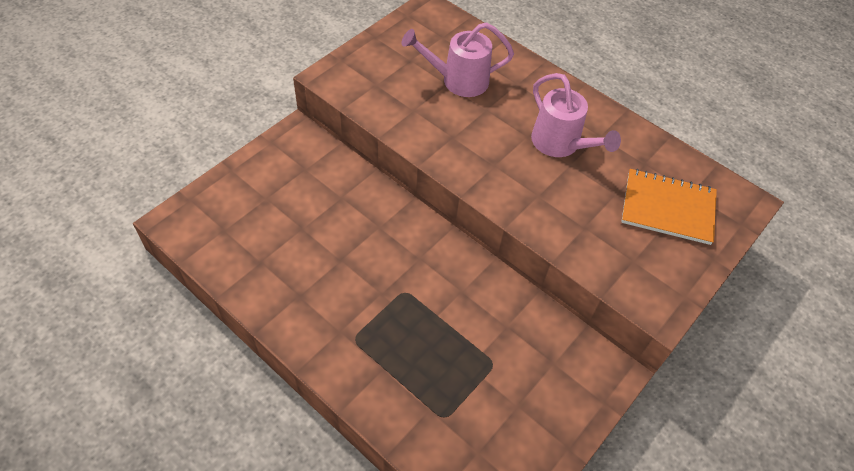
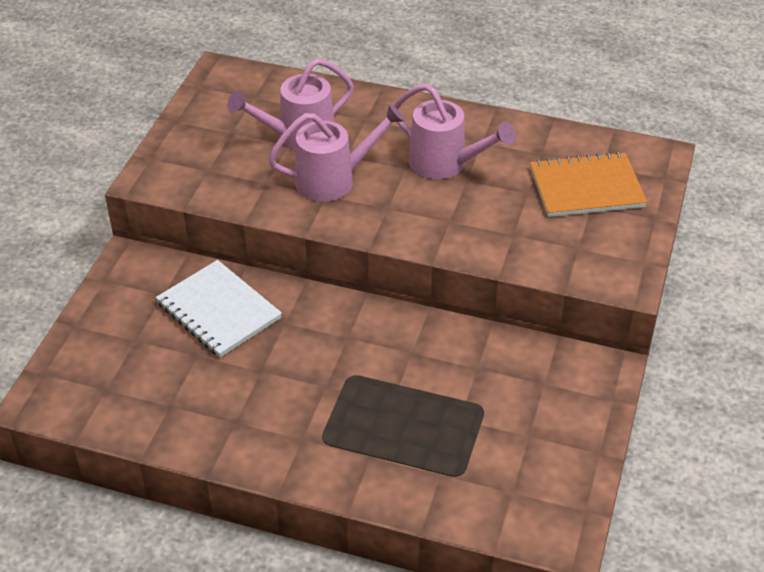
camera: 20 degrees left, 10 degrees down
none -> white notebook [156,260,282,358]
none -> pink watering can [268,103,405,202]

